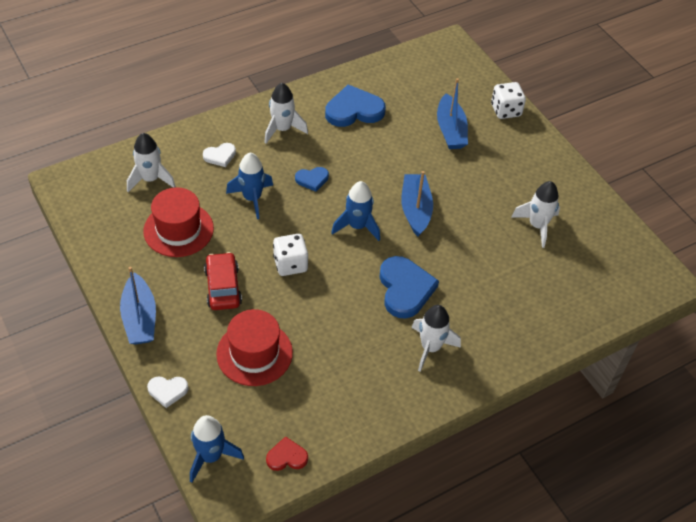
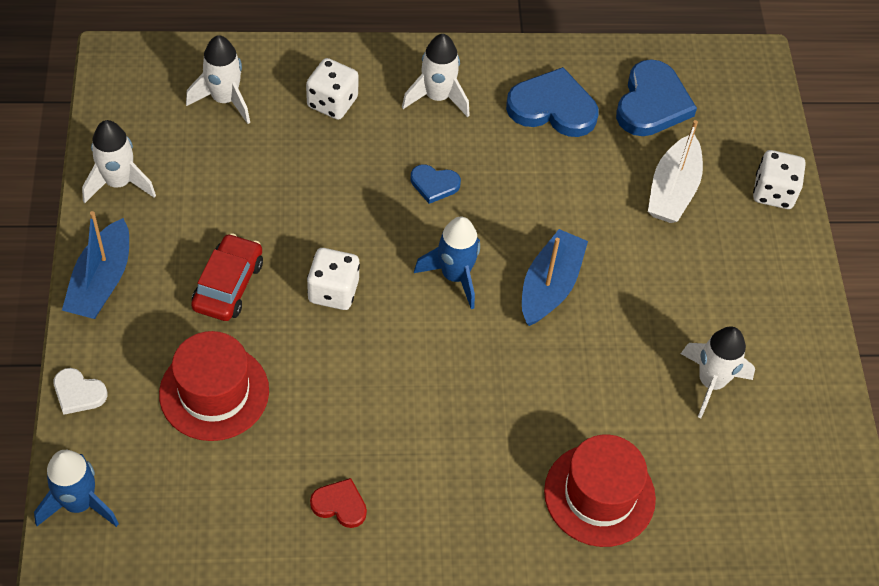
camera: 25 degrees right, 5 degrees up
red hat [143,187,214,257] -> red hat moved to [544,434,656,547]
white heart [203,143,236,167] -> white dice [306,58,359,120]
blue rocket [226,153,273,219] -> none
red heart [266,436,308,471] -> red heart moved to [310,478,367,528]
blue heart [380,256,439,319] -> blue heart moved to [616,59,697,136]
white rocket [411,305,461,372] -> white rocket moved to [82,120,156,203]
blue boat [437,78,468,149] -> white boat [648,120,703,223]

